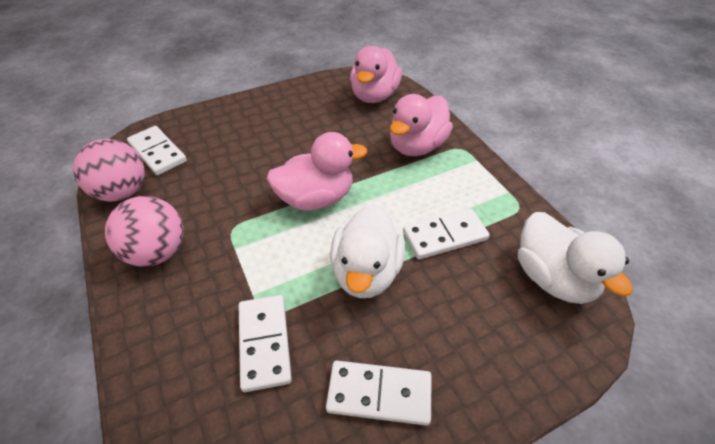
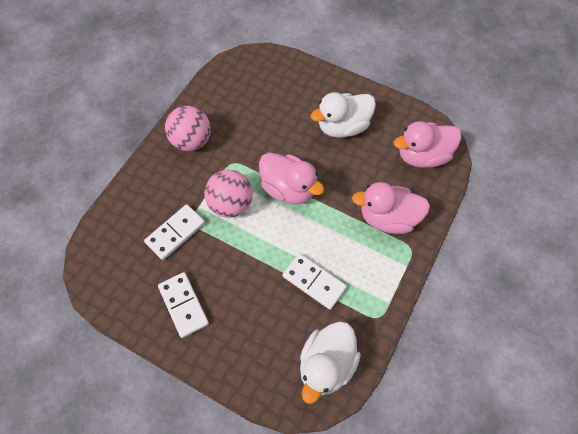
camera: 55 degrees right, 15 degrees up
pink ball [73,139,145,202] -> pink ball moved to [204,170,253,218]
white domino [127,126,187,175] -> none
white duck [330,203,405,298] -> white duck moved to [311,92,376,138]

